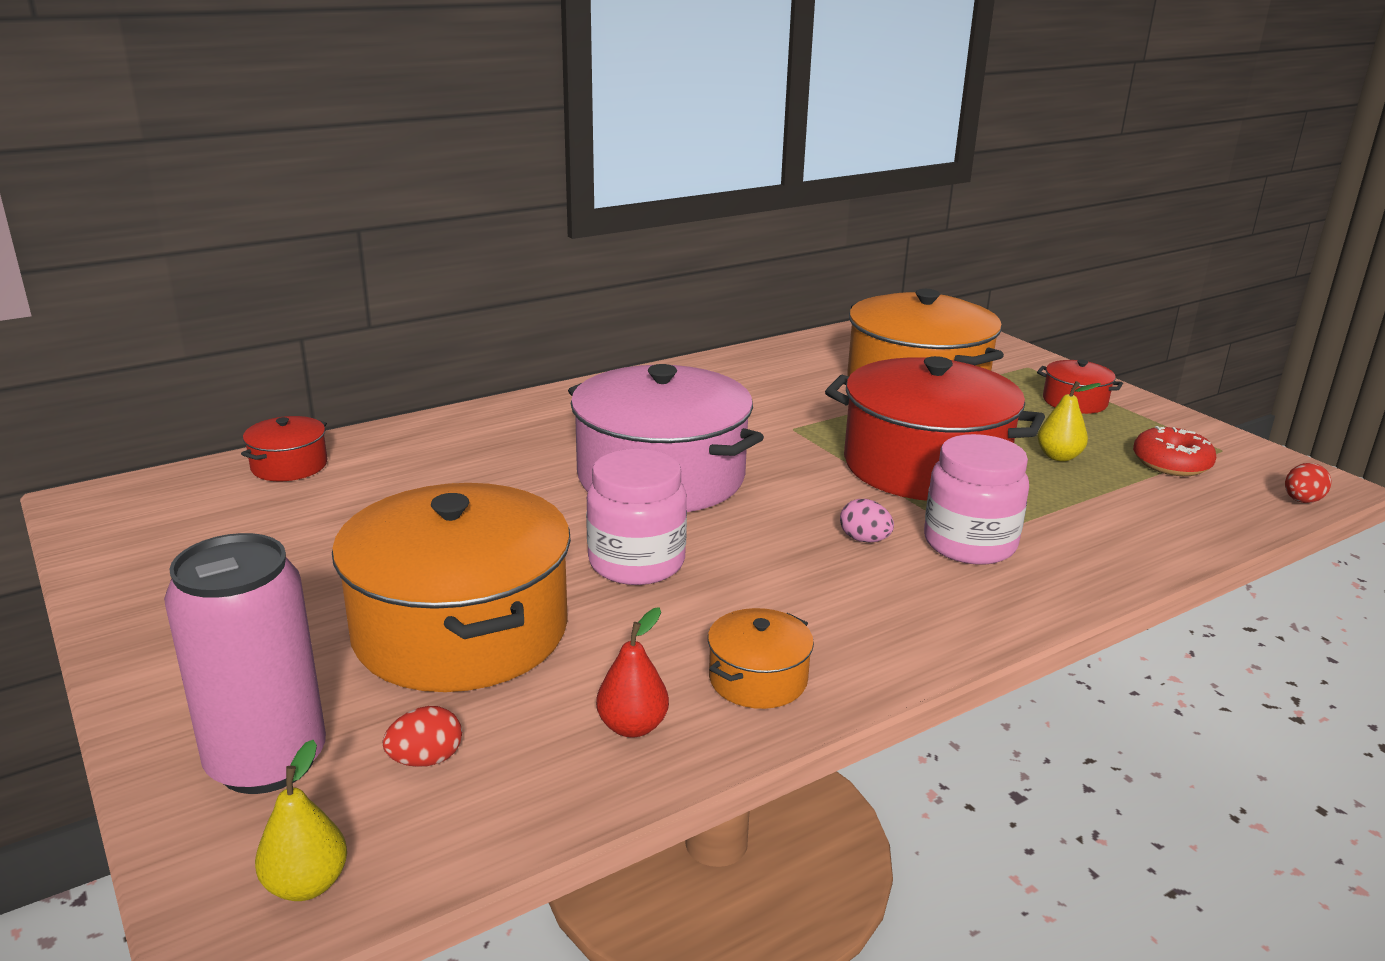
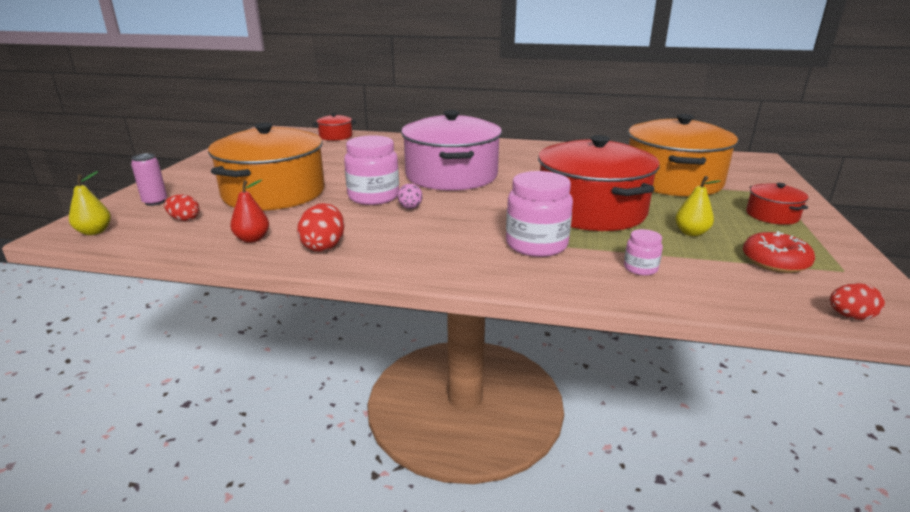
camera: 45 degrees right, 0 degrees up
pink can [164,533,326,794] -> pink can [131,153,167,206], size x0.49
orange pot [708,608,814,709] -> red egg [297,203,344,252]
pink egg [840,499,894,543] -> pink egg moved to [398,183,422,209]
none -> pink jar [624,229,663,276]

